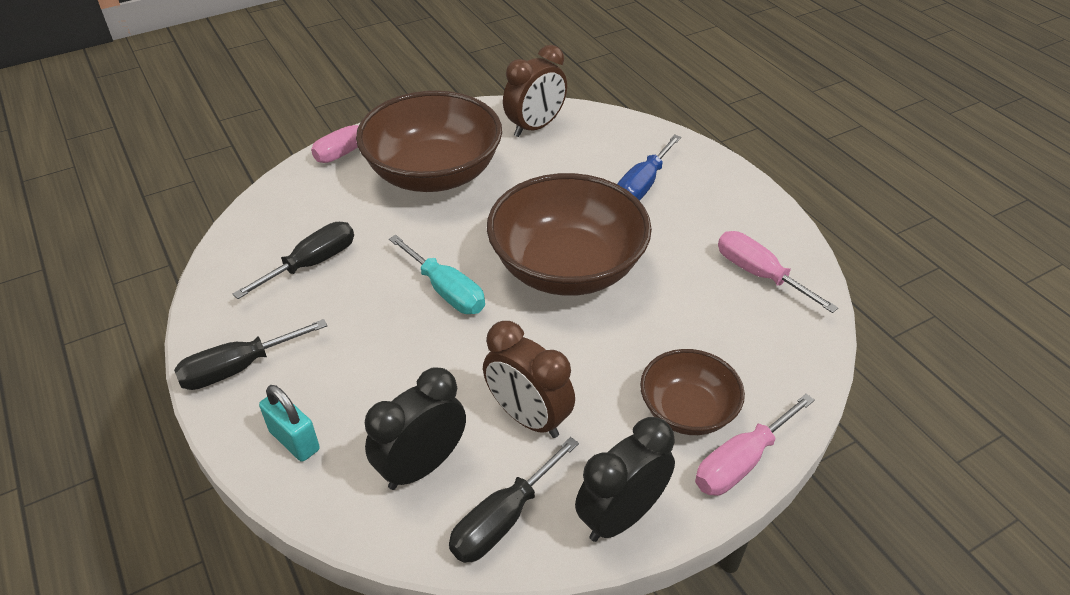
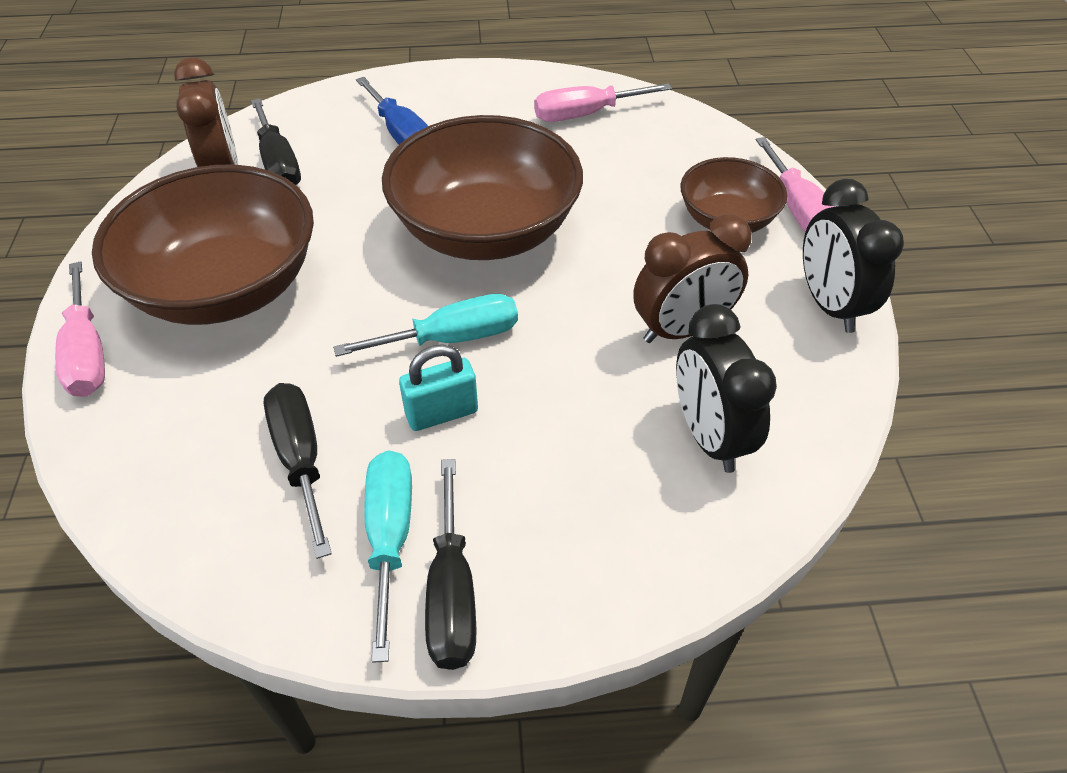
camera: 65 degrees left, 5 degrees up
turquoise padlock [259,385,320,462] -> turquoise padlock moved to [399,344,478,431]
black screwdriver [449,437,579,563] -> black screwdriver moved to [251,99,301,185]
none -> turquoise screwdriver [364,450,412,663]

